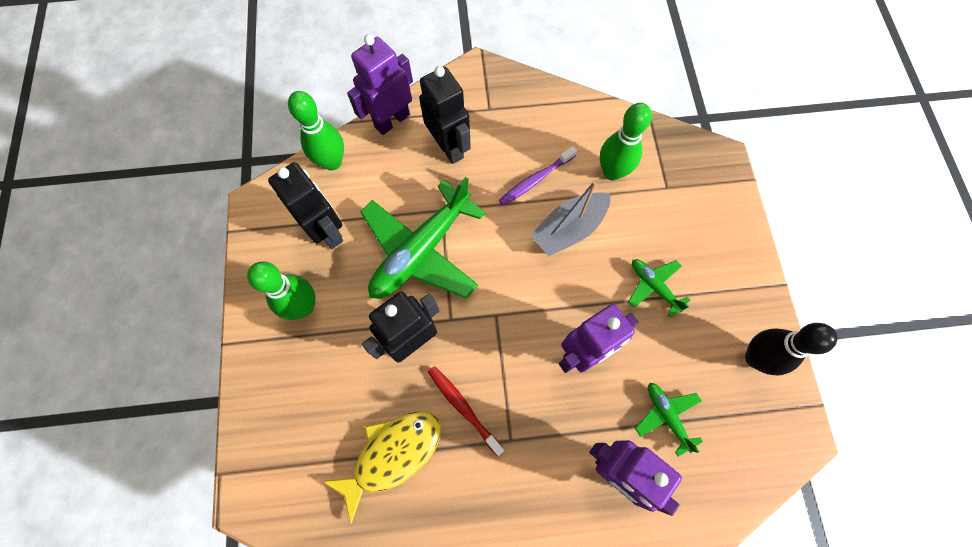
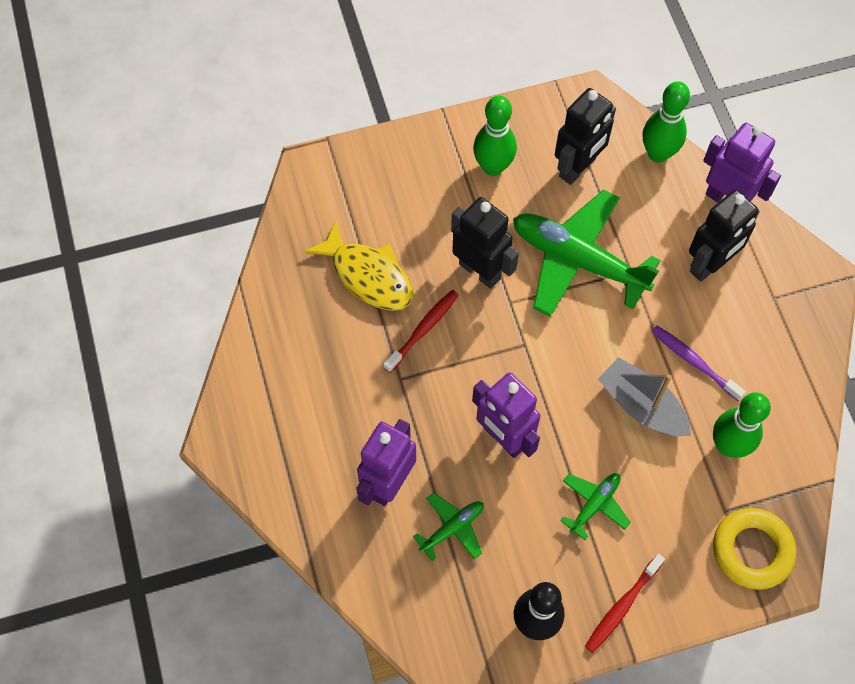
camera: 80 degrees right, 5 degrees down
none -> red toothbrush [585,554,665,653]
none -> yellow ring [713,508,796,590]

